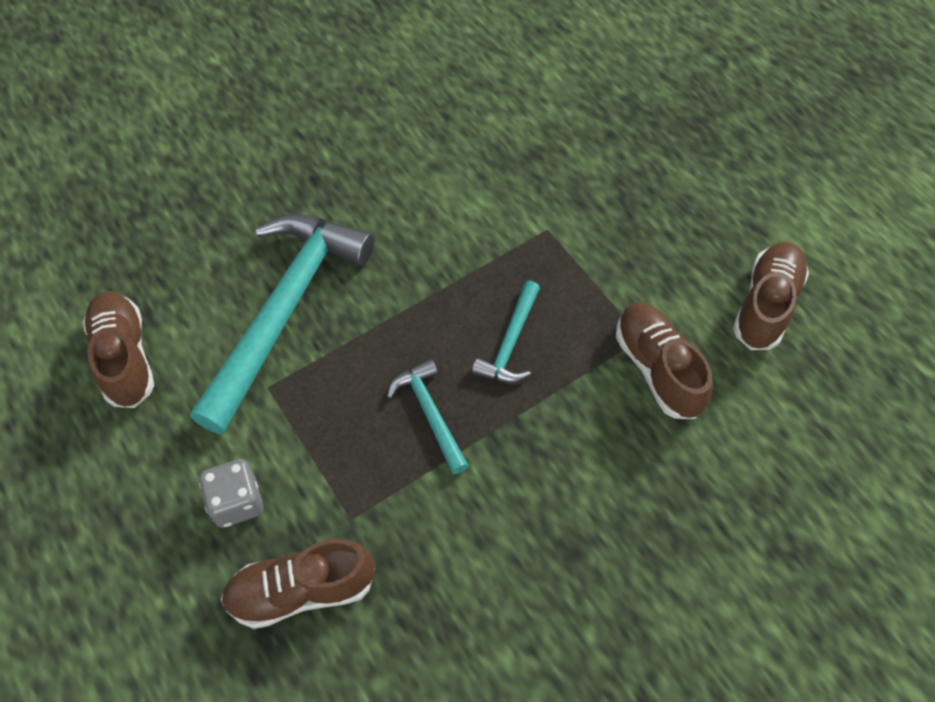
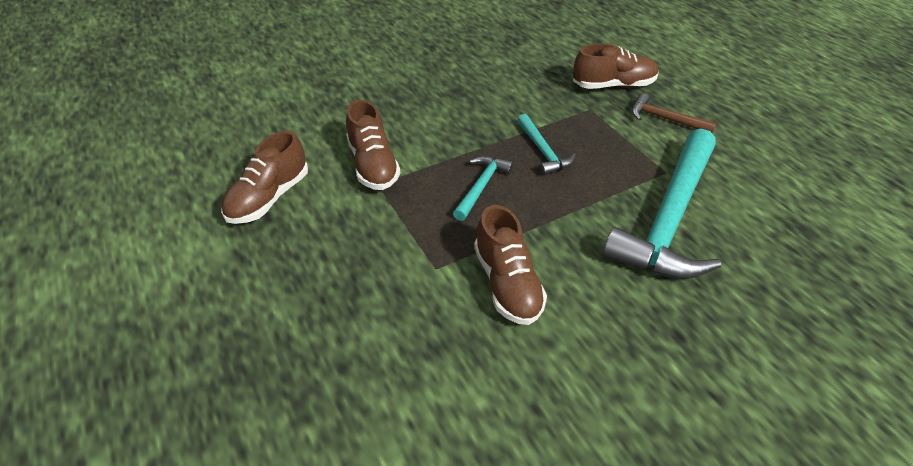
camera: 175 degrees left, 15 degrees down
brown shoe [83,291,155,408] -> brown shoe moved to [474,205,547,325]
grey dice [199,459,264,528] -> brown hammer [632,93,717,134]

